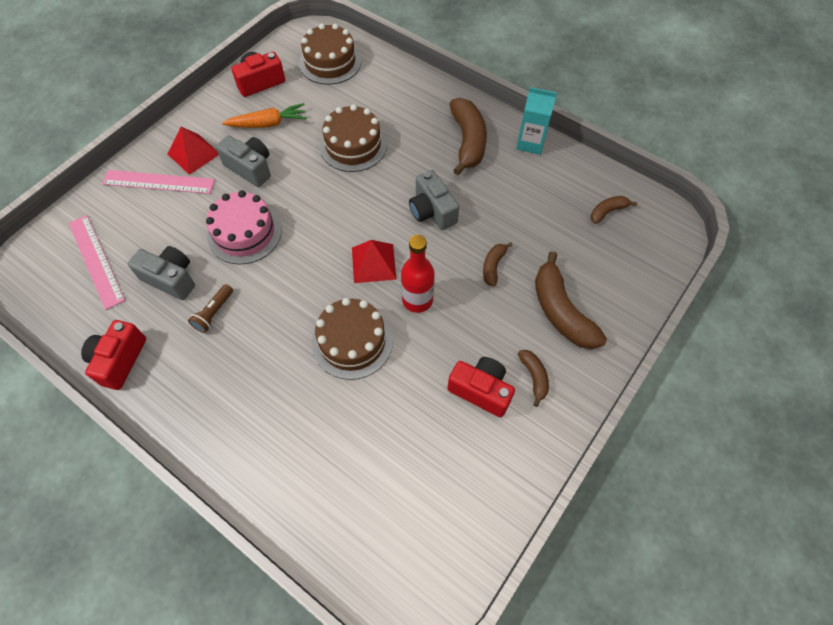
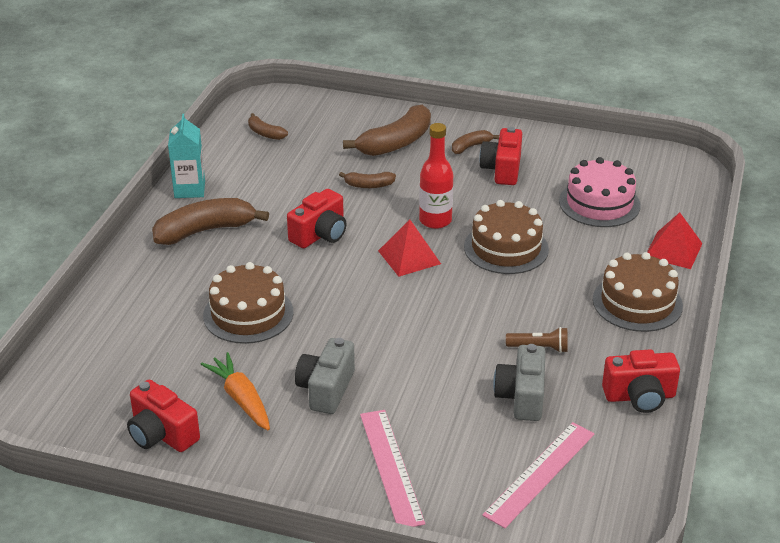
camera: 110 degrees left, 25 degrees down
red pyramid [168,127,219,175] -> red pyramid moved to [647,212,703,269]
pink cake [206,190,282,265] -> pink cake moved to [559,157,641,227]
brown cake [299,23,361,85] -> brown cake moved to [593,252,683,332]
grey camera [409,170,459,230] -> red camera [287,189,347,248]

